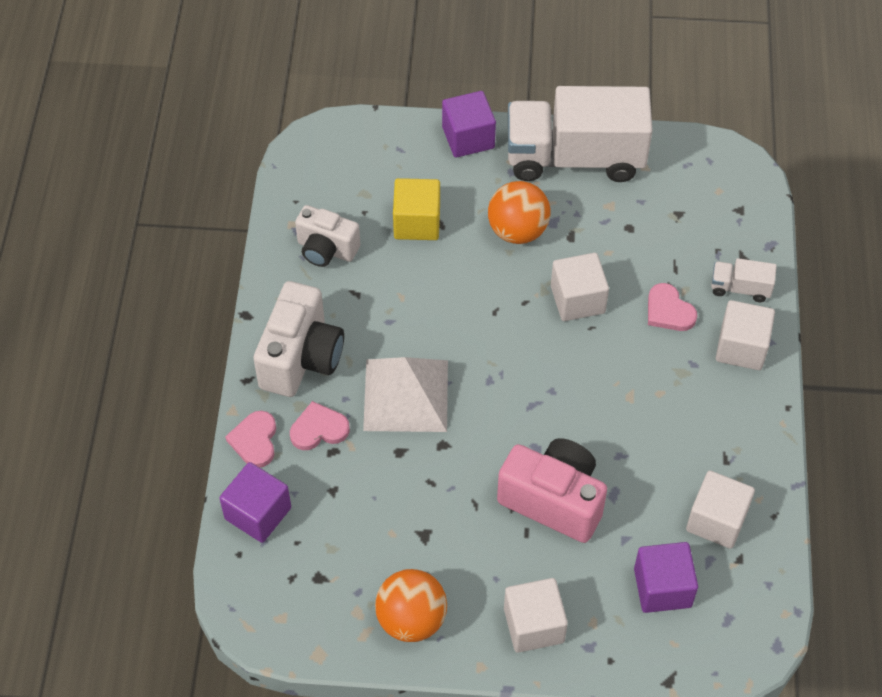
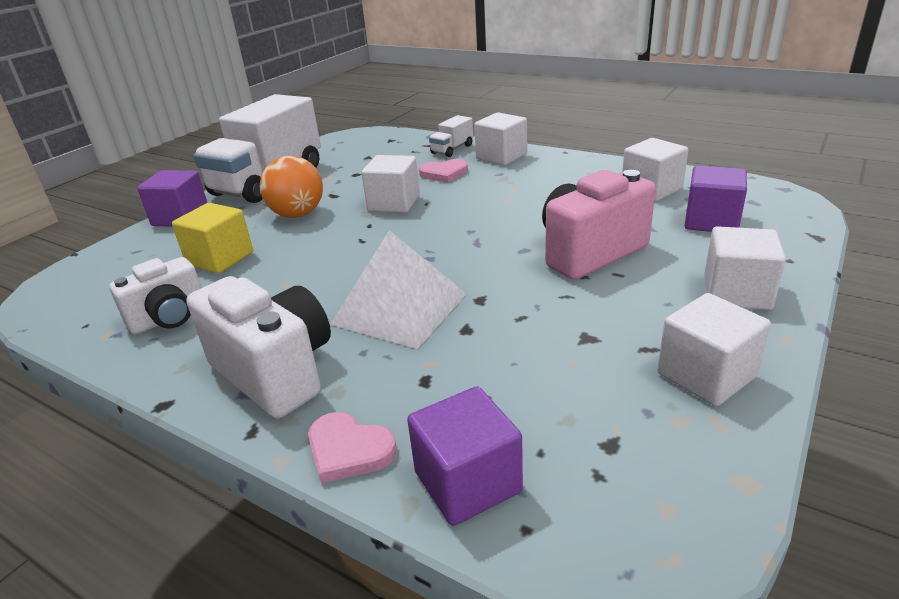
camera: 60 degrees left, 25 degrees down
pink heart [290,401,350,450] -> none
orange ball [375,569,447,642] -> white cube [657,293,771,406]

